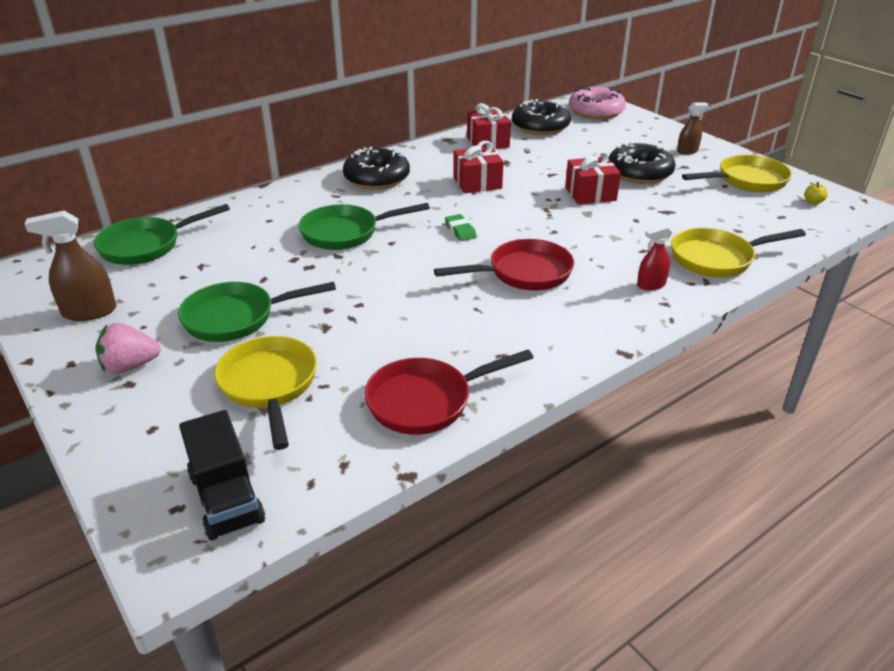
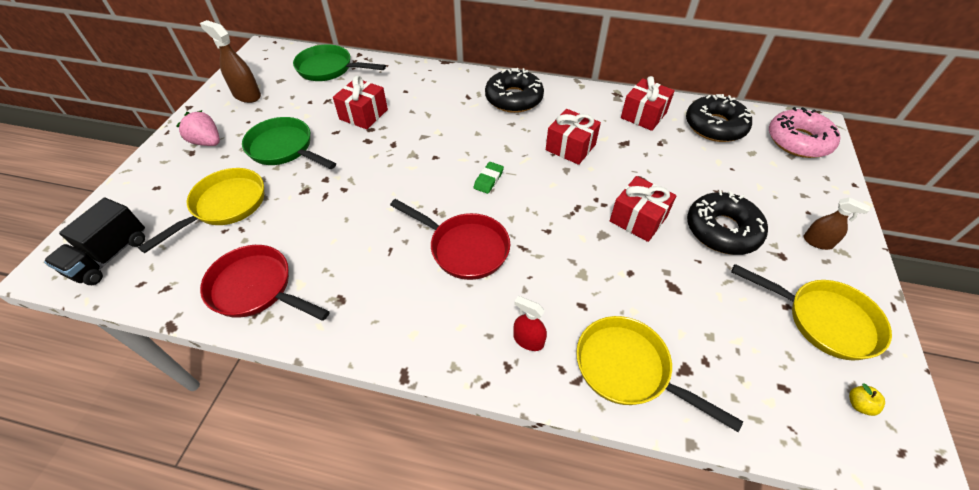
camera: 50 degrees right, 15 degrees up
green pan [299,203,430,250] -> none
none -> red gift [333,75,388,129]

